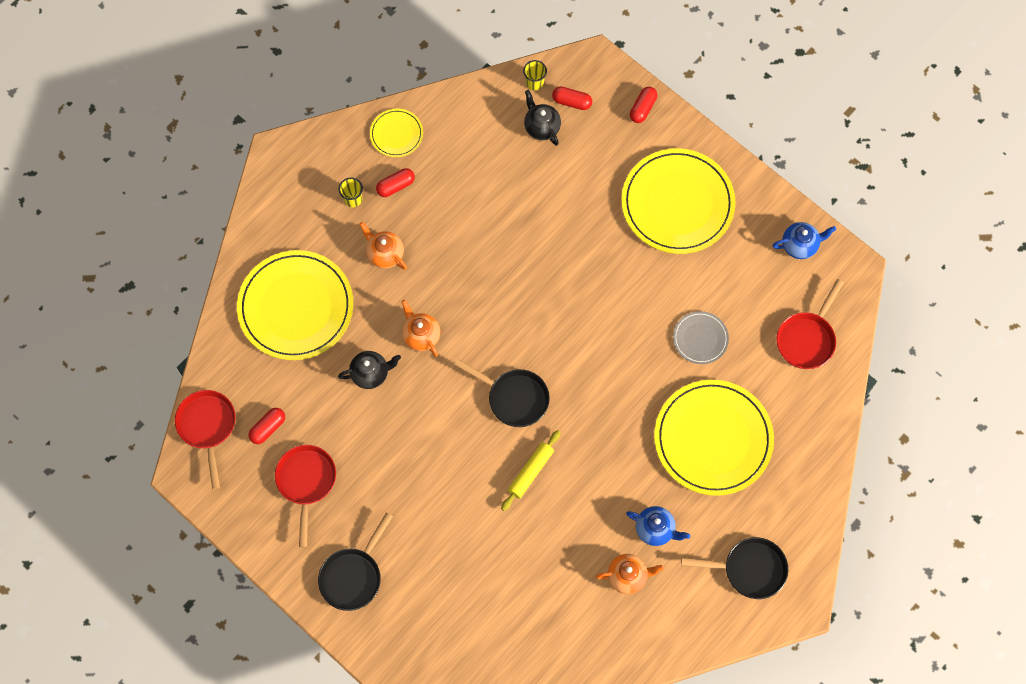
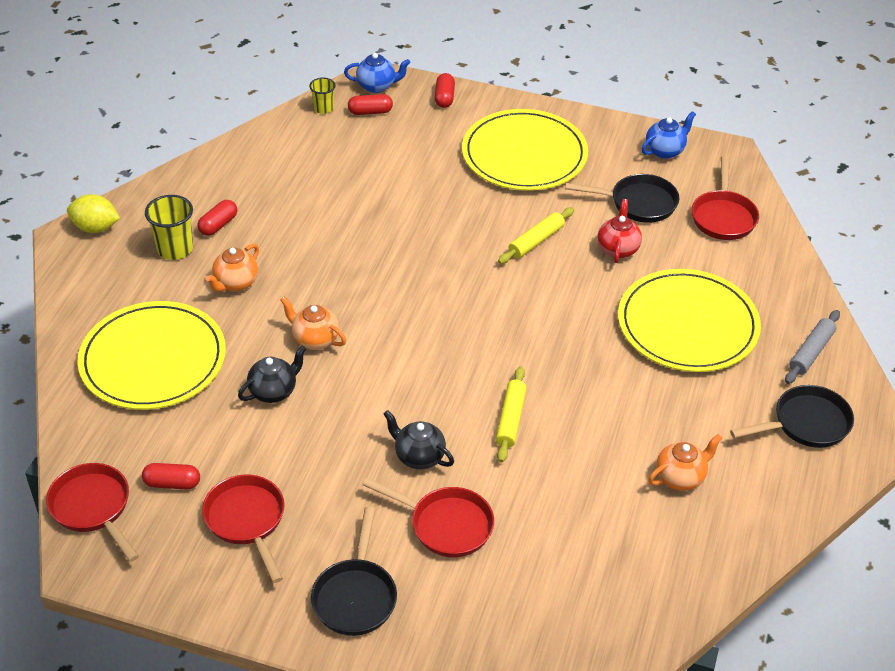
camera: 25 degrees left, 25 degrees down
red capsule [249,408,285,444] -> red capsule turned 75 degrees clockwise [142,463,200,489]
yellow cup [339,178,363,207] -> yellow cup [145,195,193,260], size x1.63
orange teapot [359,222,407,270] -> orange teapot turned 75 degrees counterclockwise [205,244,259,292]
yellow plate [370,109,423,157] -> none
black pan [454,359,550,427] -> black pan moved to [565,174,679,223]
black teapot [524,90,561,146] -> black teapot moved to [384,410,454,470]
blue teapot [626,506,690,546] -> blue teapot moved to [344,53,410,93]
grey plate [673,311,729,364] -> red teapot [598,199,642,263]
none -> yellow lemon [67,194,120,233]
none -> red pan [362,478,494,557]
none -> yellow rolling pin [498,207,574,264]
none -> grey rolling pin [785,310,840,384]

